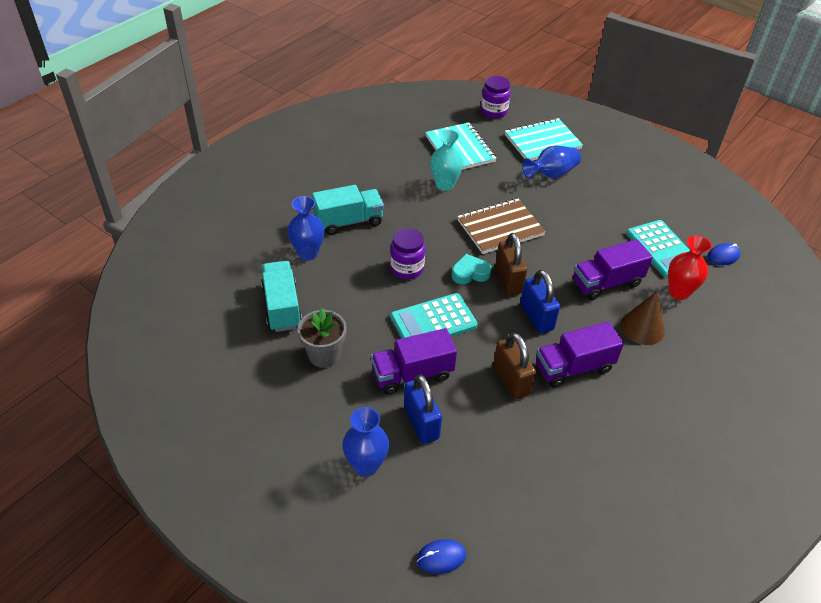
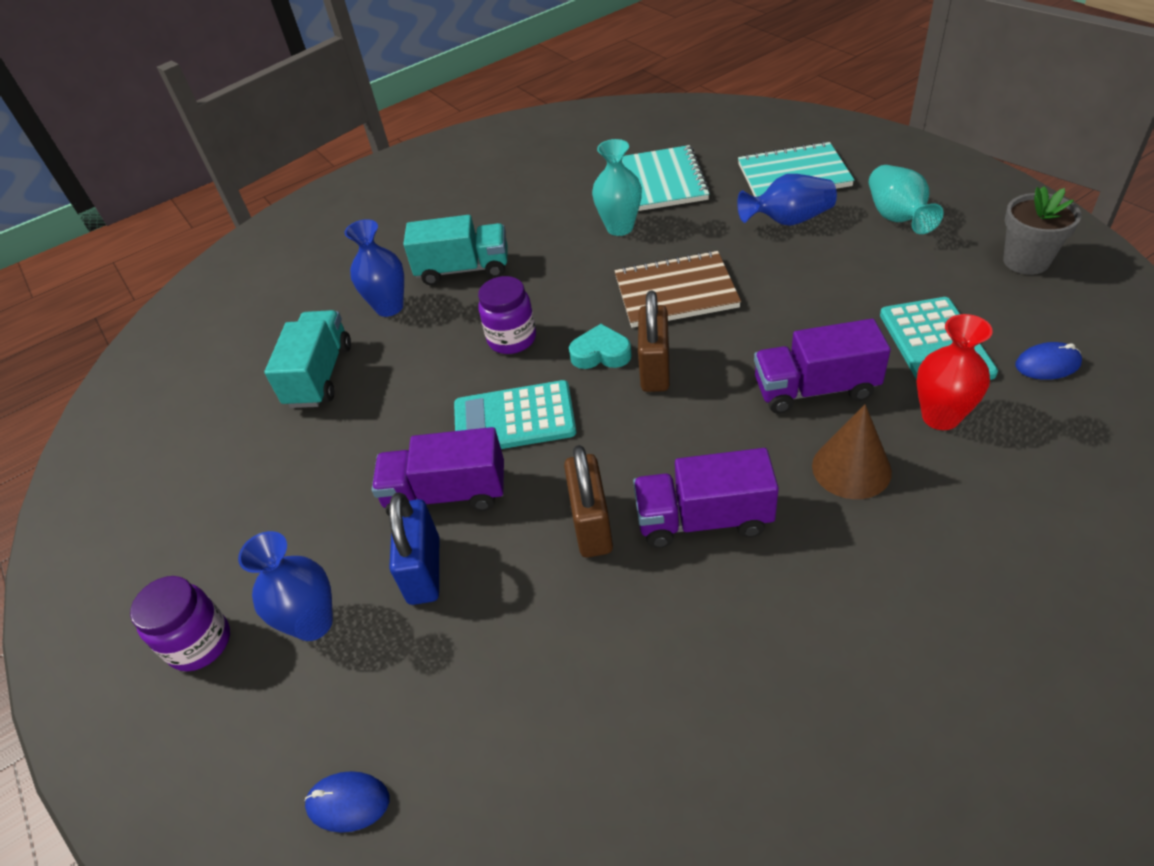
camera: 25 degrees right, 0 degrees up
grey flower pot [298,308,347,368] -> grey flower pot moved to [1003,186,1081,275]
purple jar [481,76,511,118] -> purple jar moved to [130,576,230,671]
blue padlock [520,269,560,333] -> none
none -> turquoise vase [869,165,944,234]

